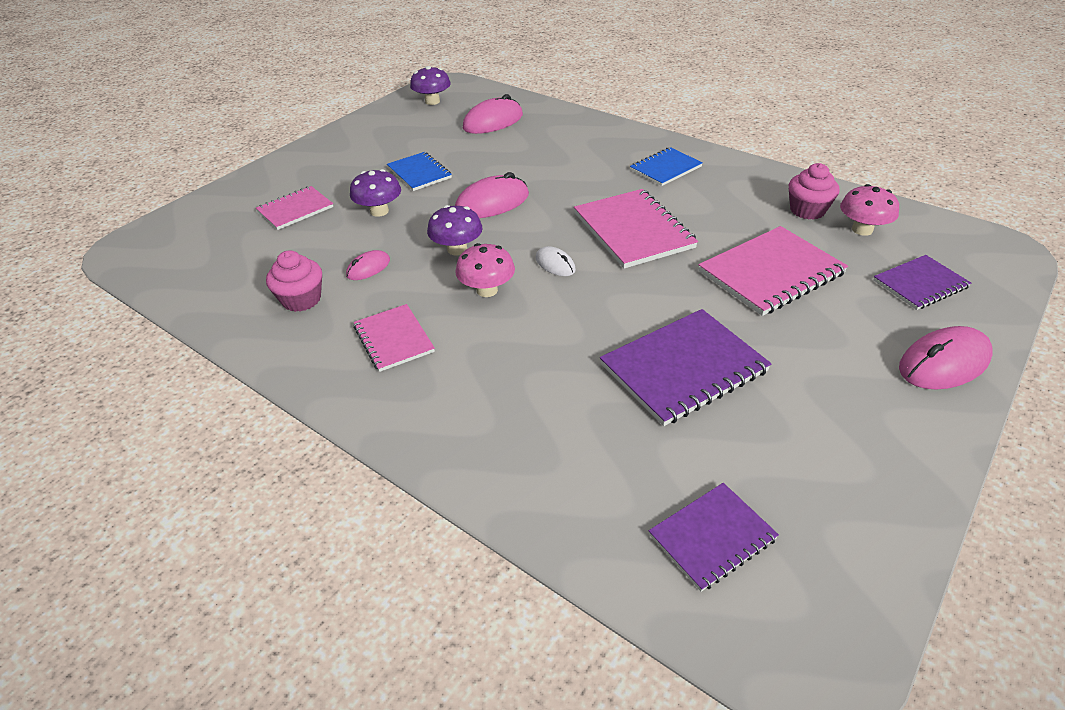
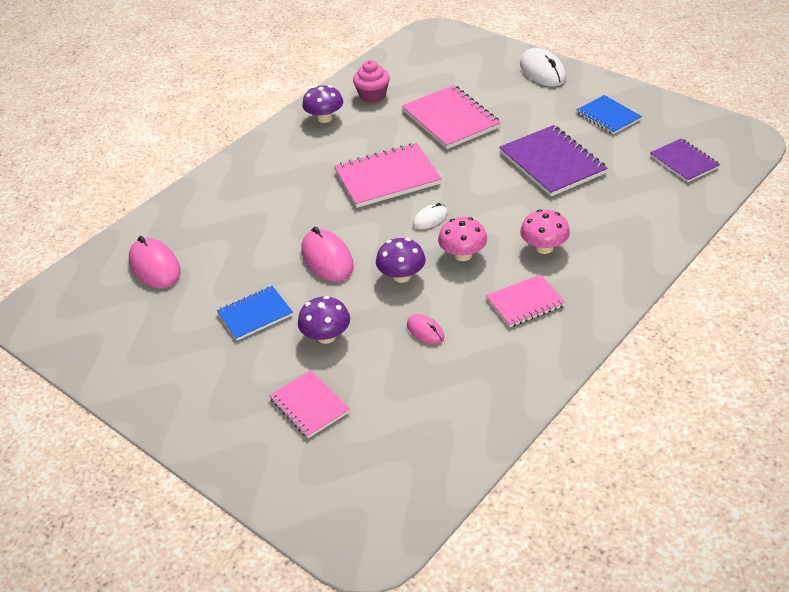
camera: 85 degrees left, 0 degrees up
pink cupcake [266,250,322,312] -> none
purple mushroom [410,66,451,105] -> purple mushroom moved to [302,85,343,123]
blue notebook [630,147,703,186] -> blue notebook moved to [576,95,642,134]
pink mushroom [840,184,899,236] -> pink mushroom moved to [520,209,570,254]
purple notebook [873,255,971,310] -> none
pink mouse [899,326,993,390] -> white mouse [520,48,566,87]

